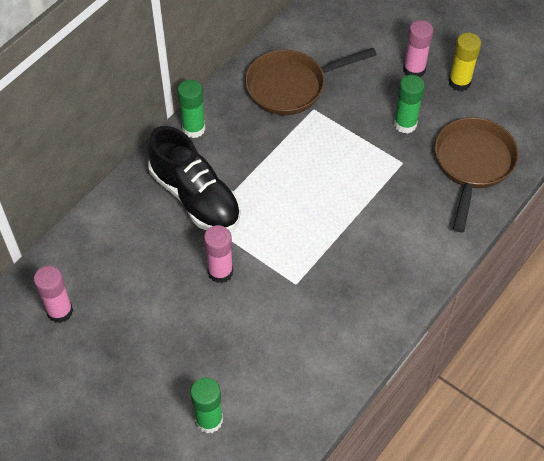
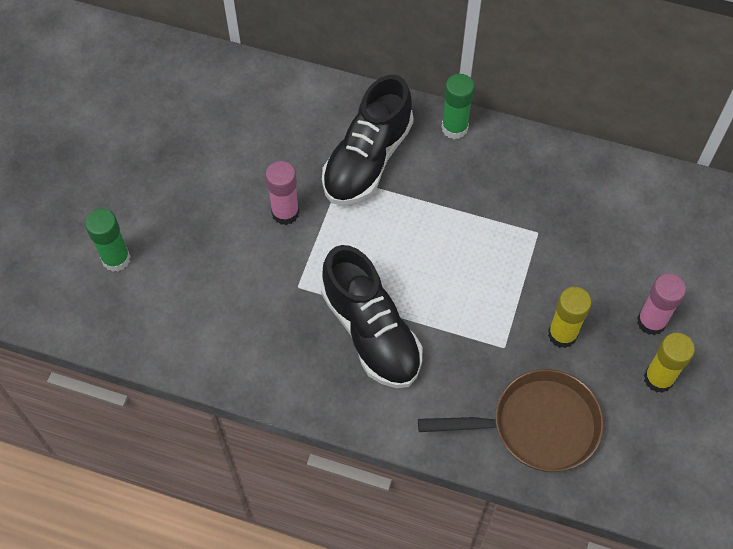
camera: 70 degrees right, 5 degrees up
pink glue stick [34,266,73,323] -> none
brown pan [245,48,377,115] -> none
green glue stick [394,75,425,134] -> yellow glue stick [548,287,592,348]
none -> black shoe [321,245,422,388]

